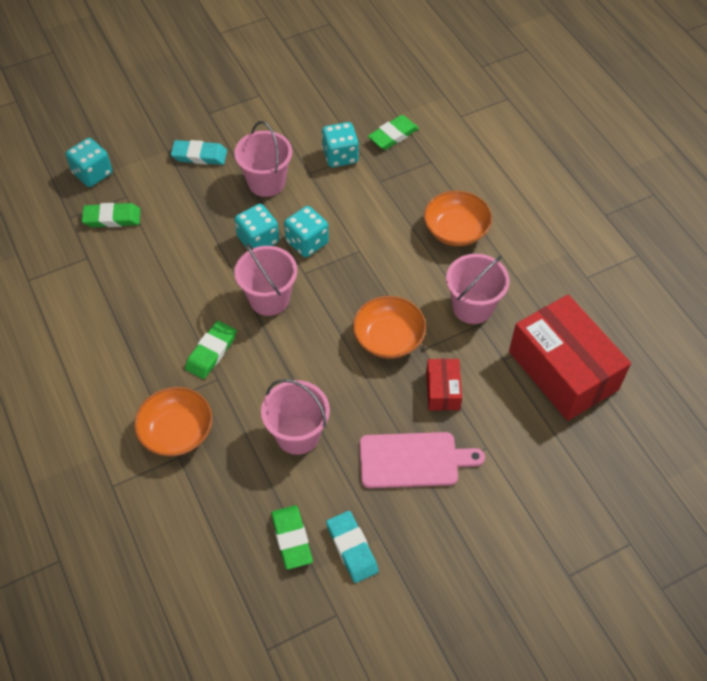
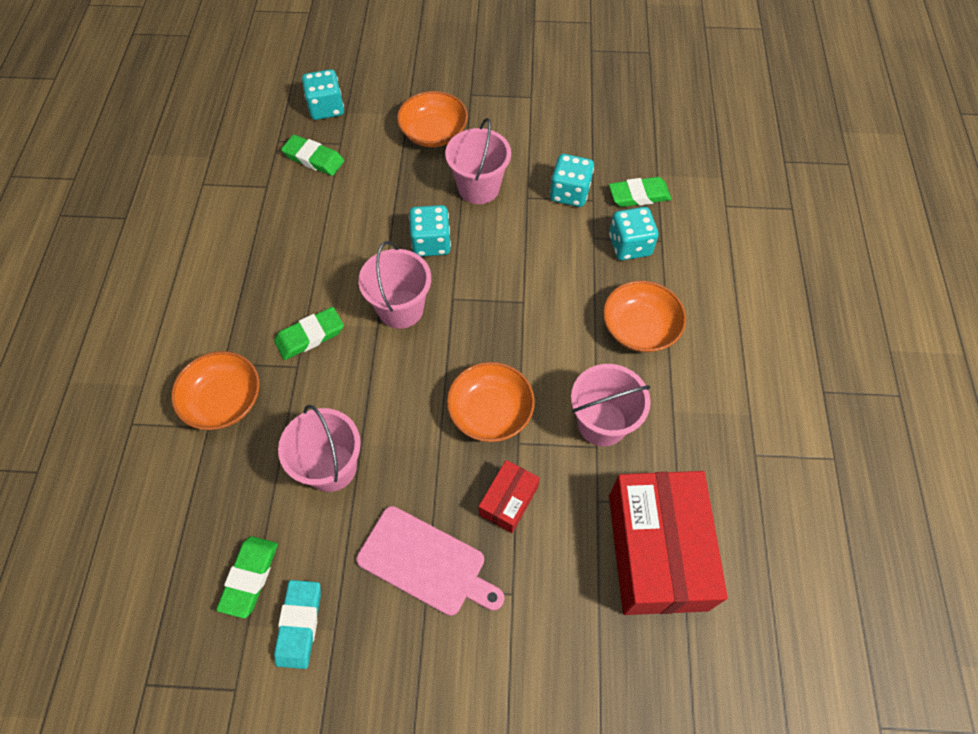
camera: 30 degrees right, 5 degrees up
turquoise eraser [171,140,227,165] -> orange bowl [397,91,468,147]
turquoise dice [284,206,329,257] -> turquoise dice moved to [609,207,658,260]

